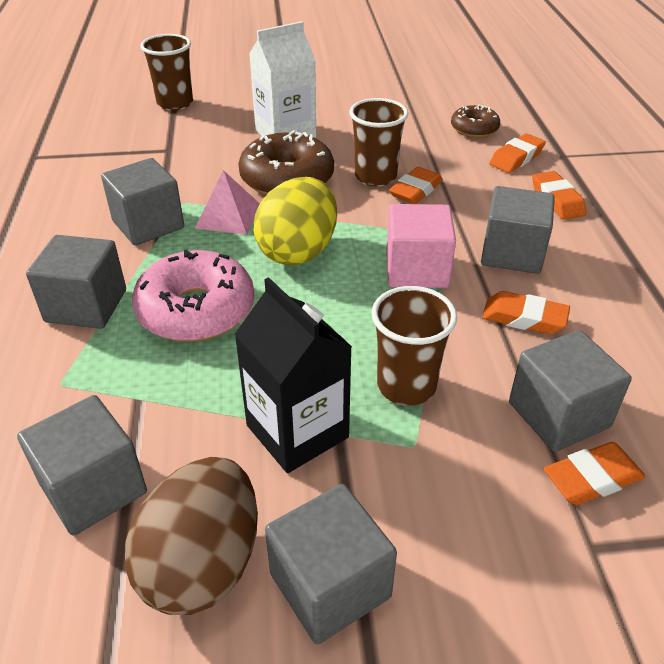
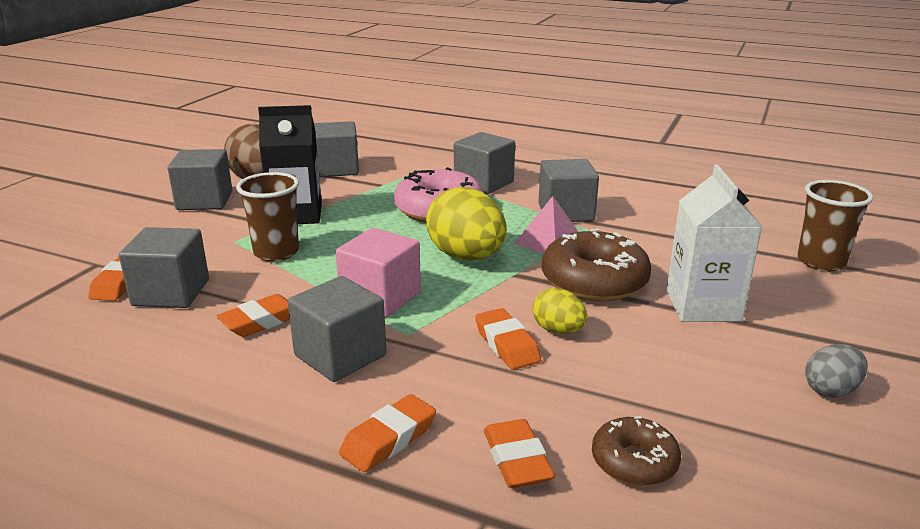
camera: 120 degrees right, 15 degrees down
brown cup [349,98,408,186] -> yellow egg [533,288,587,334]
orange eraser [532,171,586,220] -> orange eraser turned 60 degrees counterclockwise [339,394,436,472]
none -> grey egg [805,344,868,398]

